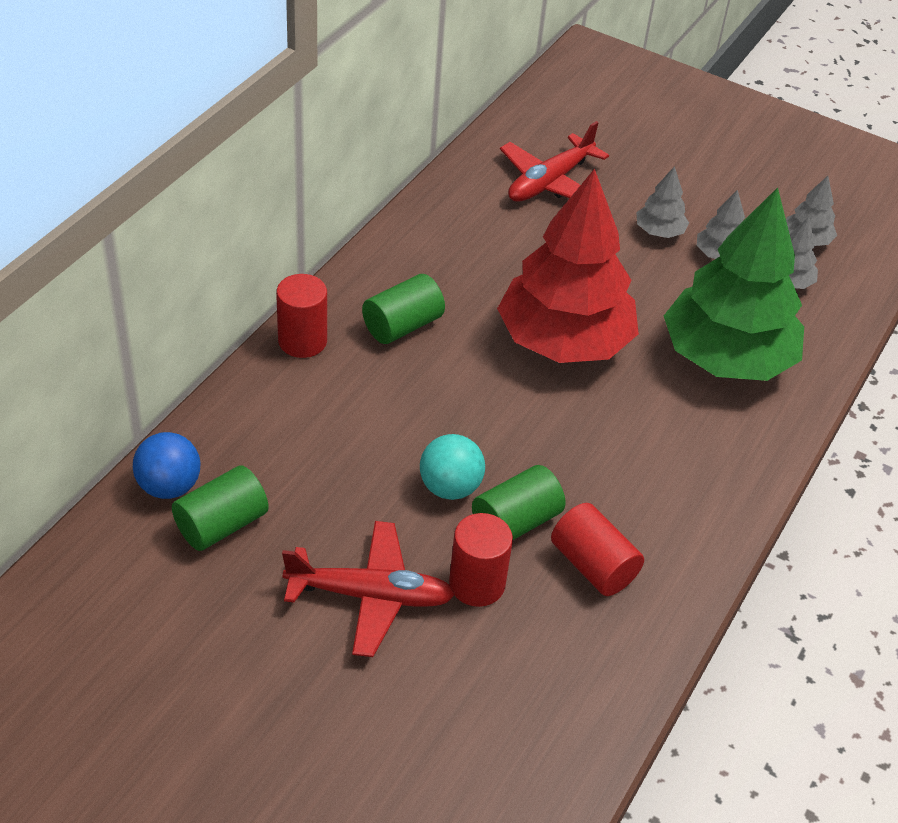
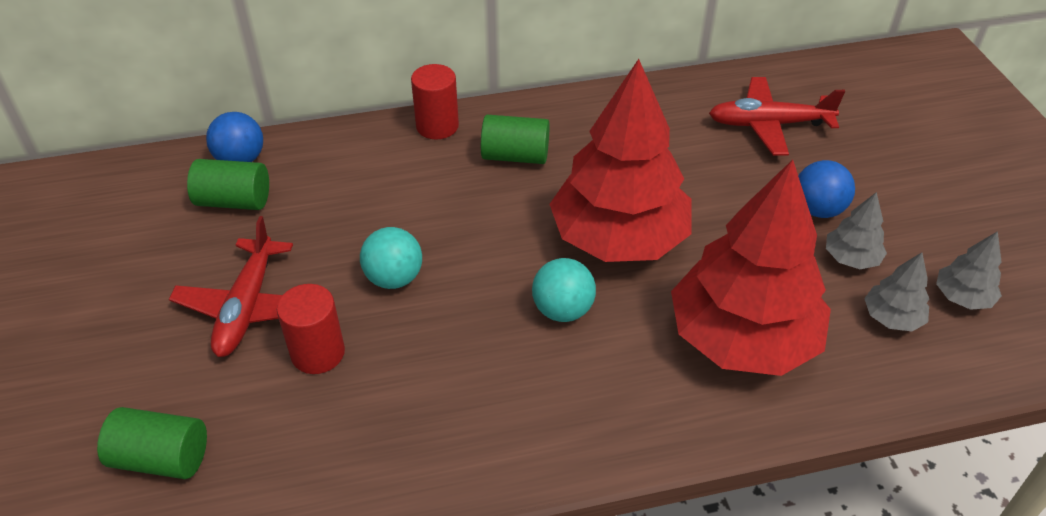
camera: 50 degrees right, 0 degrees up
red plane [282,521,455,657] -> red plane turned 45 degrees clockwise [169,216,293,357]
green cylinder [472,465,565,540] -> green cylinder moved to [97,407,207,479]
red cylinder [551,503,644,596] -> none
grey tree [637,166,689,238] -> blue ball [798,160,855,218]
green tree [664,187,804,381] -> red tree [671,160,831,376]
none -> turquoise ball [532,258,596,322]

